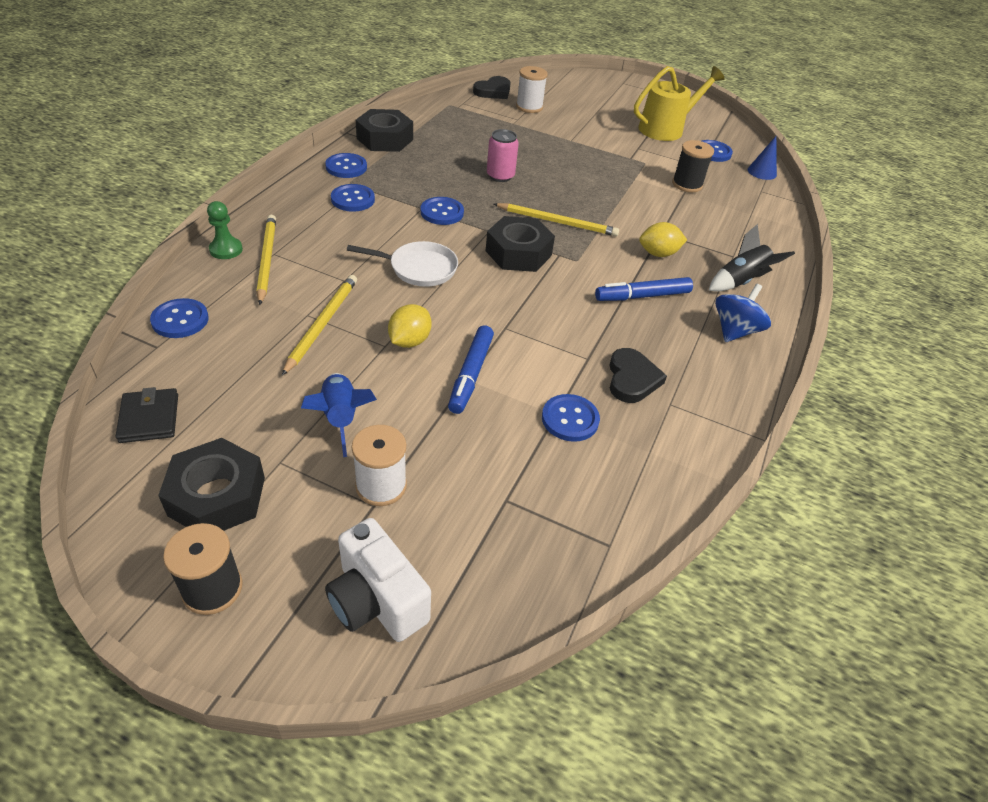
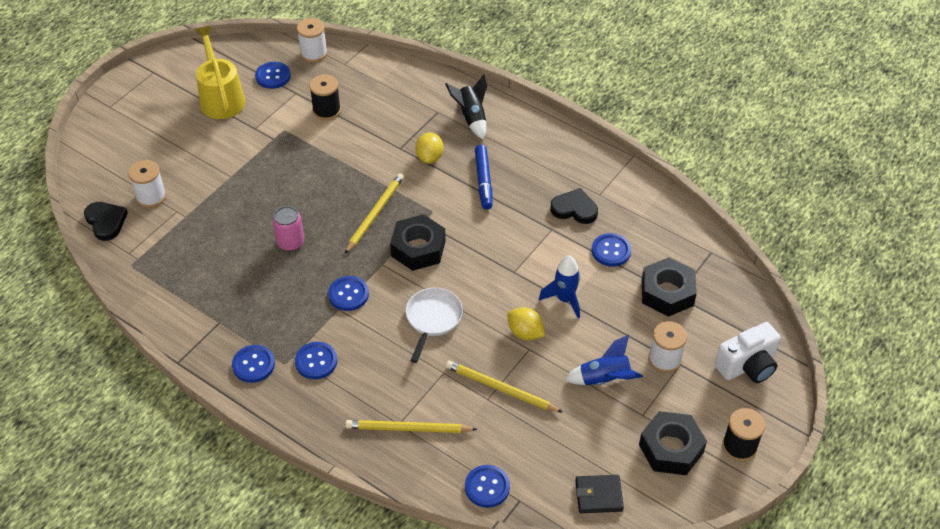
camera: 75 degrees left, 5 degrees up
green pawn [207,201,243,259] -> none
black nut [356,109,413,152] -> black nut moved to [642,257,697,317]
blue marker [448,325,494,414] -> blue rocket [539,255,580,318]
blue spinning top [715,284,771,342] -> none
blue cone [748,136,777,180] -> white spool [297,18,327,62]

